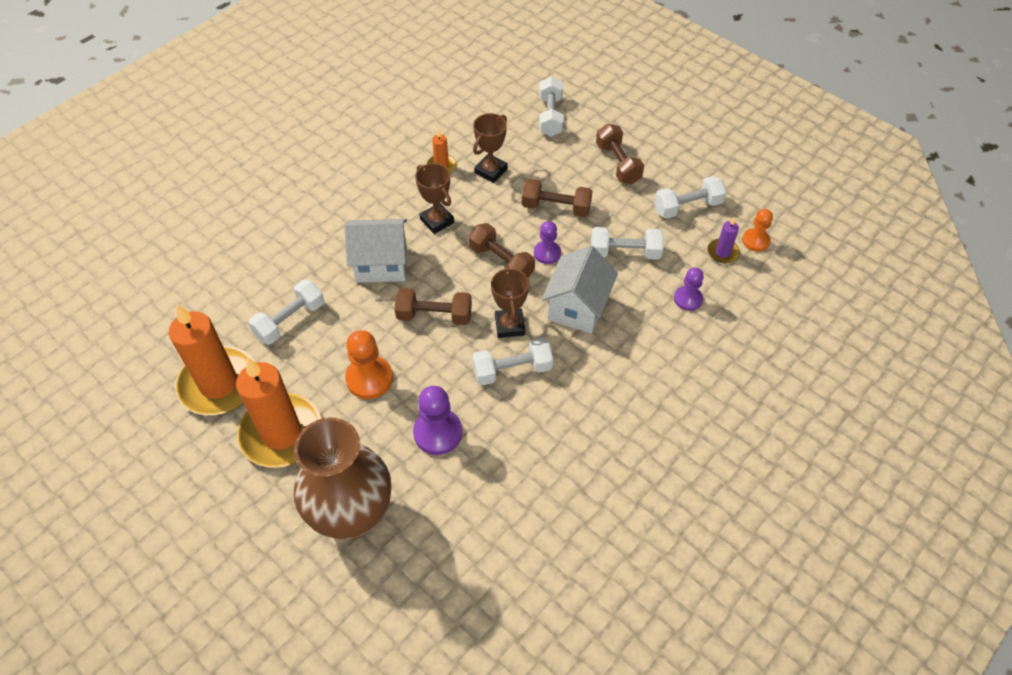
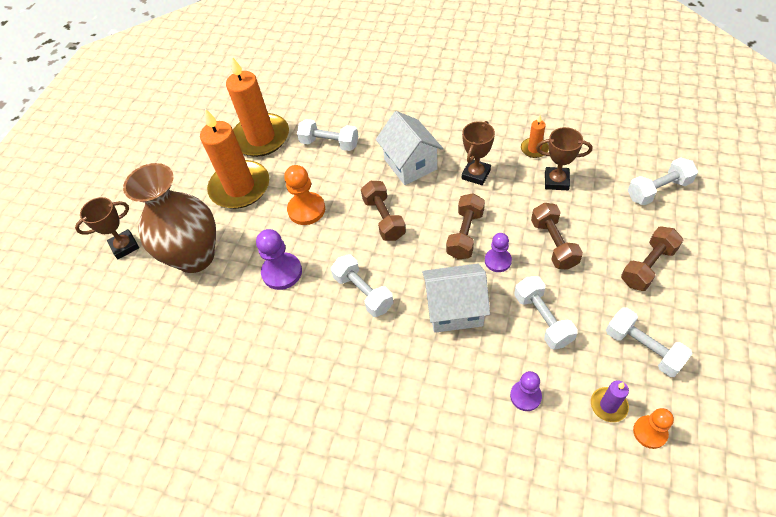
camera: 70 degrees right, 0 degrees up
brown trophy [491,265,529,338] -> brown trophy moved to [75,197,139,259]

